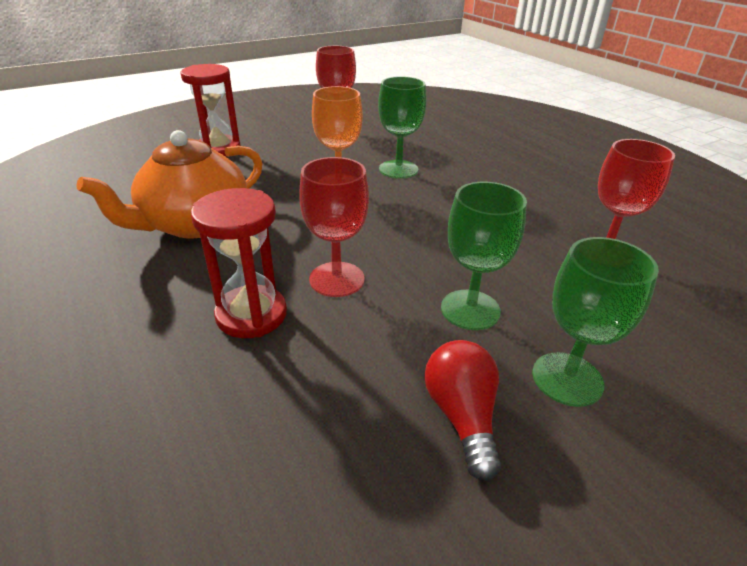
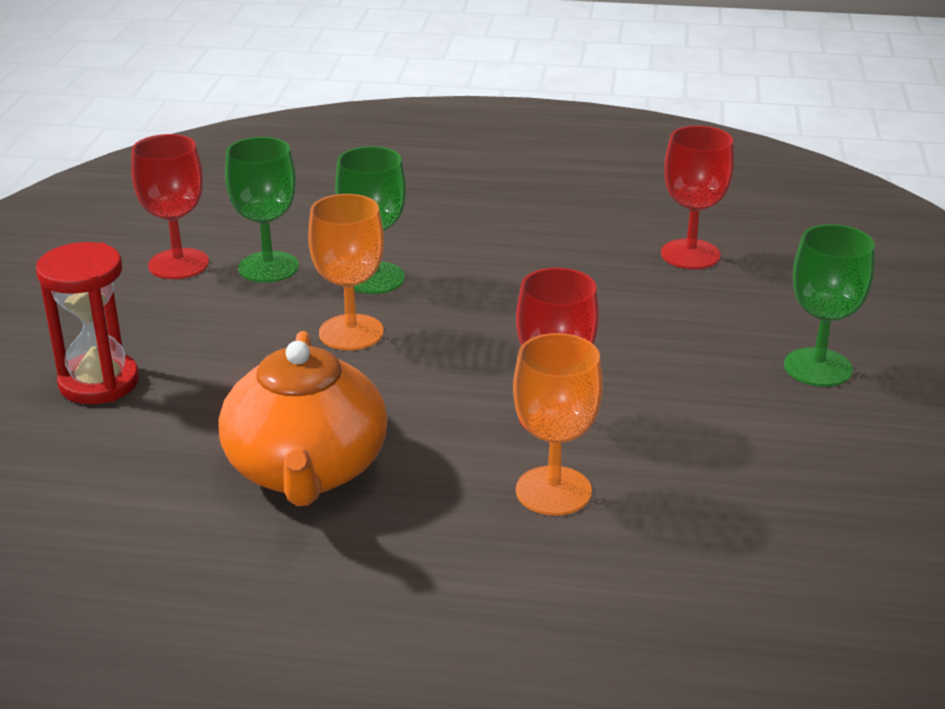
camera: 50 degrees left, 5 degrees down
red hourglass [191,188,287,338] -> orange goblet [513,333,603,516]
red light bulb [425,340,501,481] -> none
green goblet [441,182,527,330] -> green goblet moved to [225,137,299,283]

